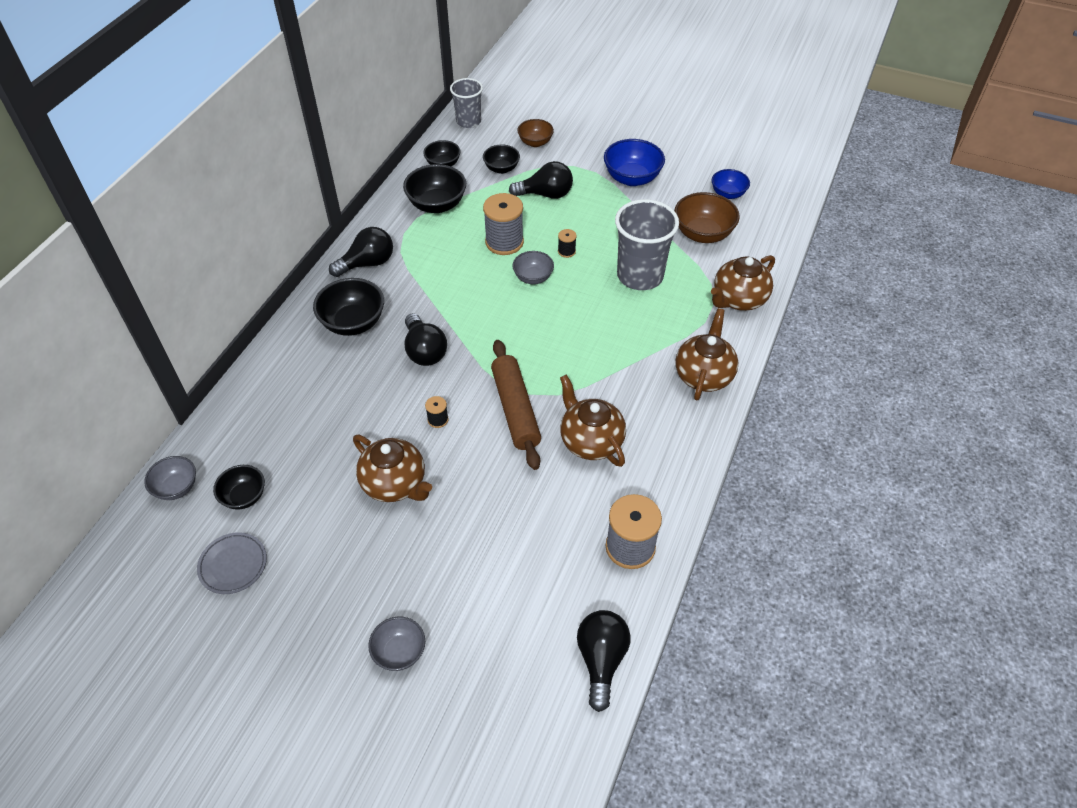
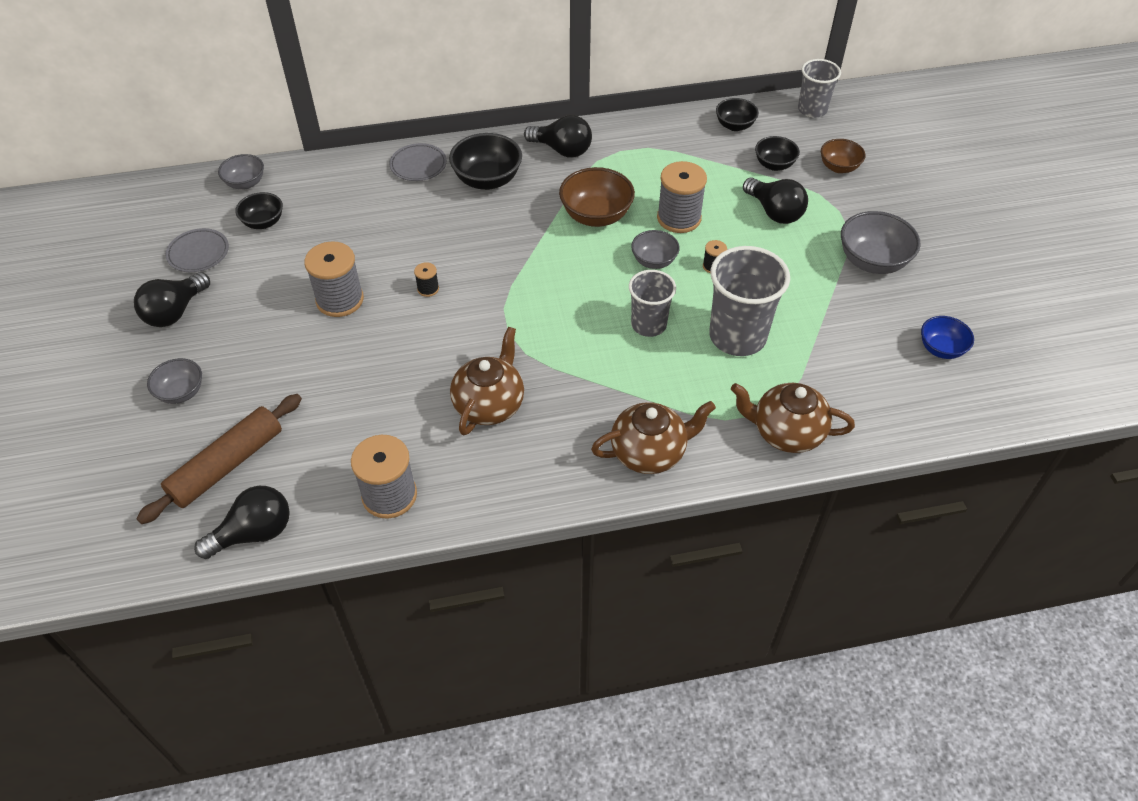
camera: 55 degrees right, 0 degrees up
brown teapot [353,435,432,502] -> grey spool [304,241,364,317]
black bowl [403,164,466,213] -> none
black light bulb [405,313,447,366] -> black light bulb moved to [134,272,210,327]
brown rolling pin [491,340,541,470] -> brown rolling pin moved to [136,394,302,524]
blue bowl [604,139,665,186] -> grey bowl [841,211,921,274]
brown bowl [674,192,740,243] -> brown bowl moved to [559,167,635,227]
none -> grey plate [389,143,447,181]
none -> grey cup [629,270,676,337]

